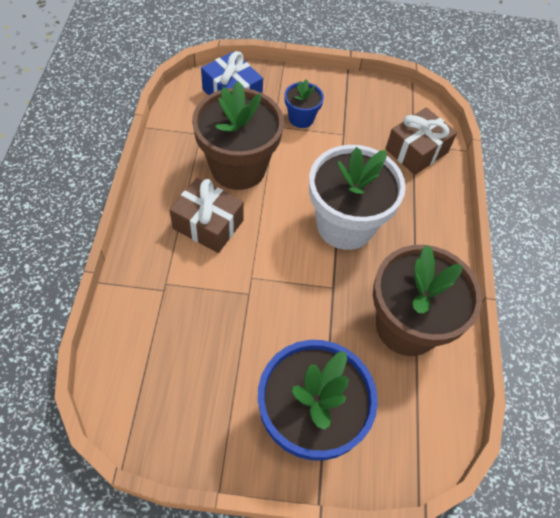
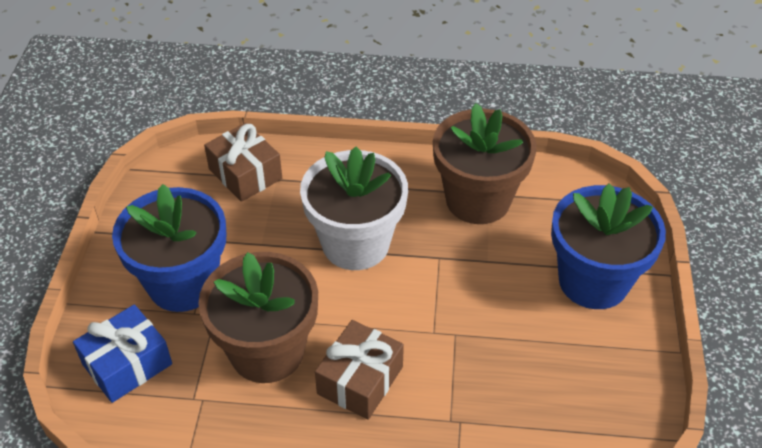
camera: 85 degrees left, 10 degrees down
blue flower pot [284,79,324,128] -> blue flower pot [112,184,226,312], size x2.05

